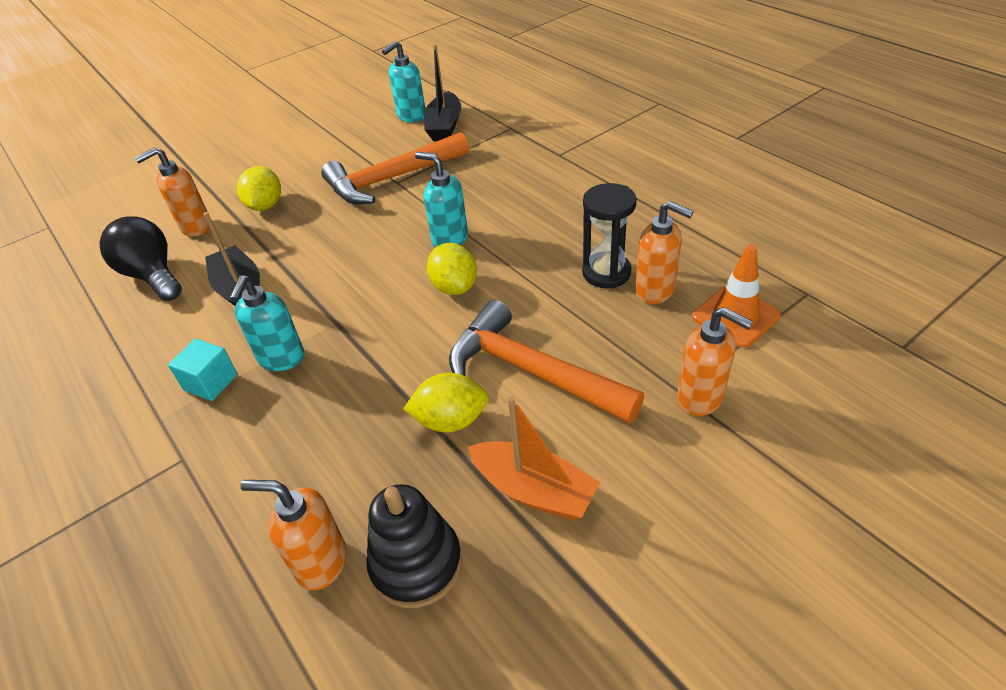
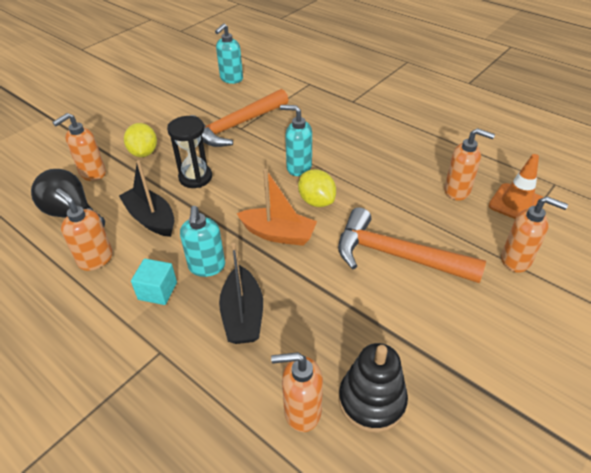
camera: 15 degrees left, 0 degrees up
yellow lemon [403,373,489,433] -> none
black boat [424,44,461,141] -> black boat moved to [219,243,263,344]
orange boat [468,396,600,520] -> orange boat moved to [237,169,317,246]
black hourglass [582,183,637,288] -> black hourglass moved to [167,116,212,188]
none -> orange soap dispenser [56,189,113,271]

